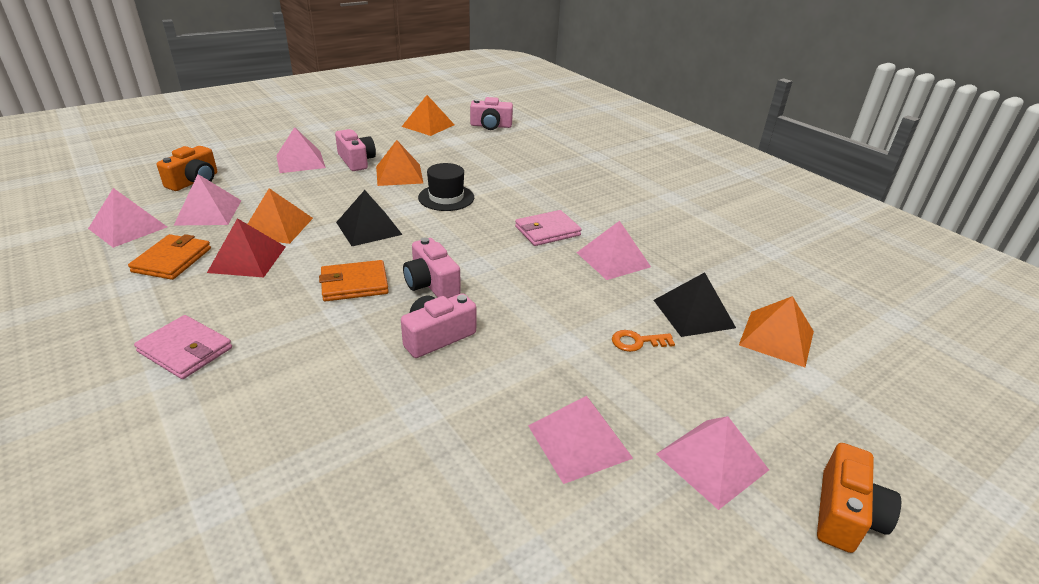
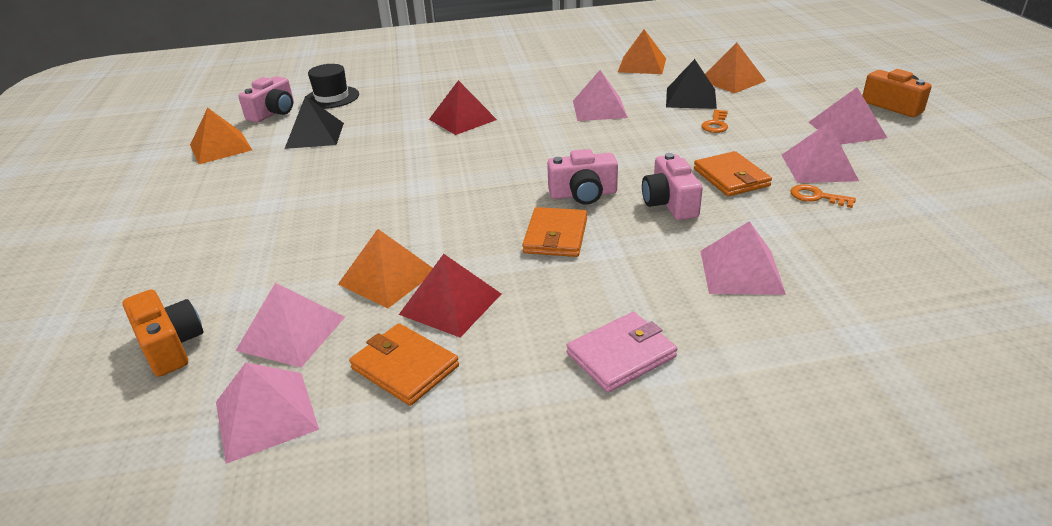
camera: 60 degrees left, 0 degrees up
pink pyramid [276,127,326,173] -> pink pyramid moved to [700,221,786,295]
pink camera [335,129,376,171] -> none
black pyramid [336,190,403,246] -> black pyramid moved to [285,96,344,149]
orange pyramid [376,140,423,186] -> orange pyramid moved to [618,29,666,74]
black hat [418,163,474,211] -> black hat moved to [306,64,359,109]
pink wallet [515,210,582,246] -> none
none -> red pyramid [429,80,497,135]
none -> orange wallet [694,151,772,197]
none -> orange key [790,184,856,208]

